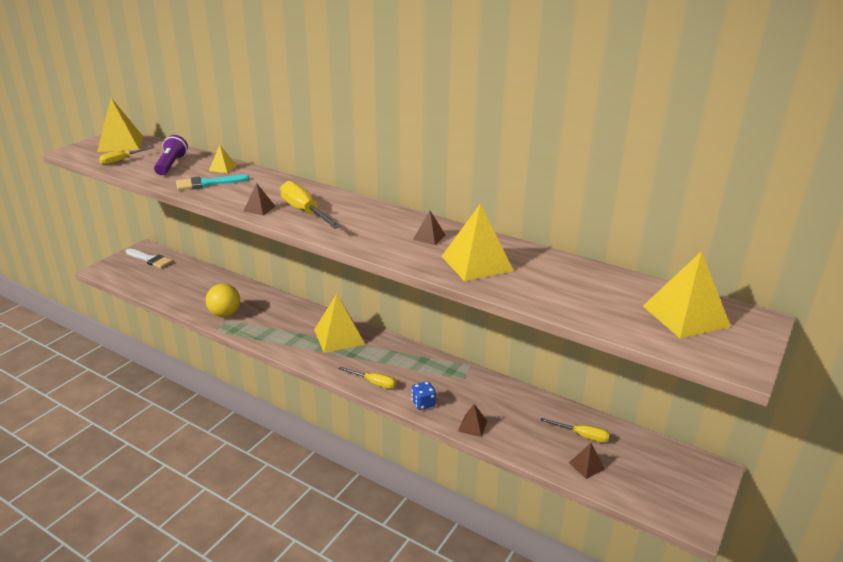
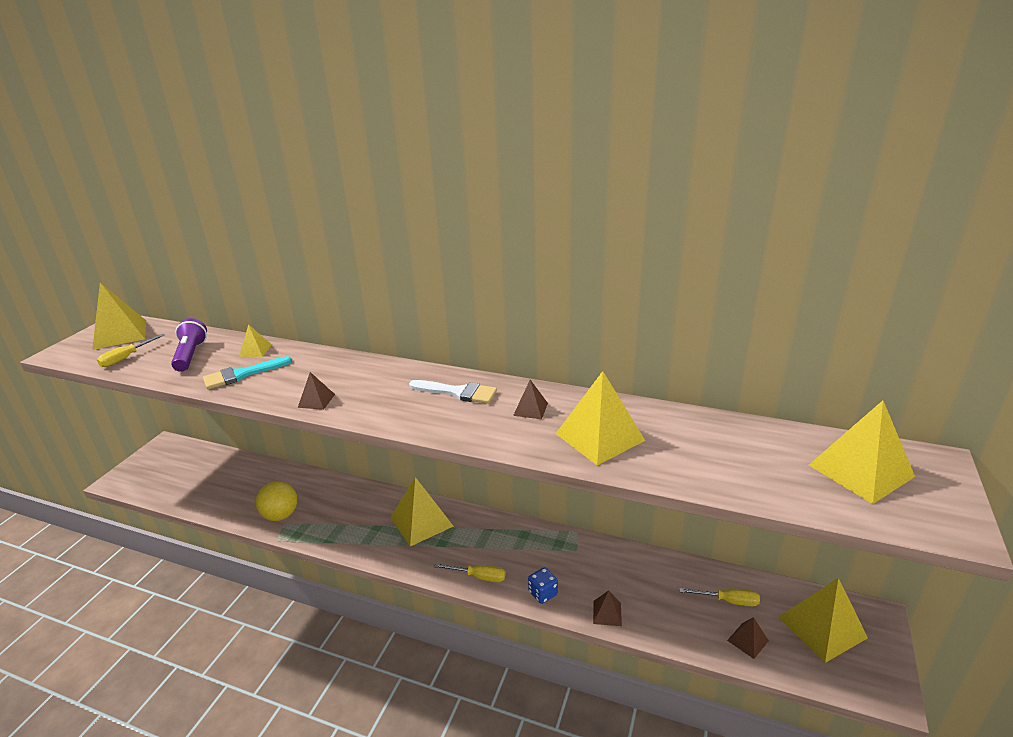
camera: 10 degrees left, 0 degrees up
white brush [126,248,173,268] -> white brush moved to [409,380,497,404]
yellow screwdriver [280,181,341,229] -> none
none -> yellow pyramid [779,578,868,663]

